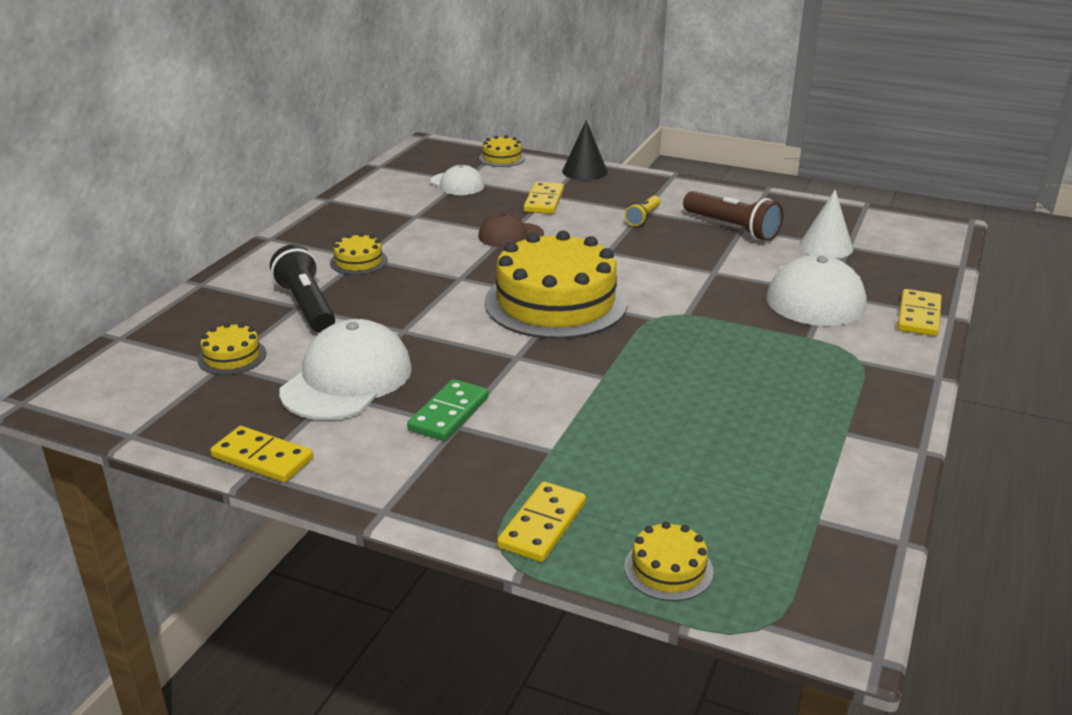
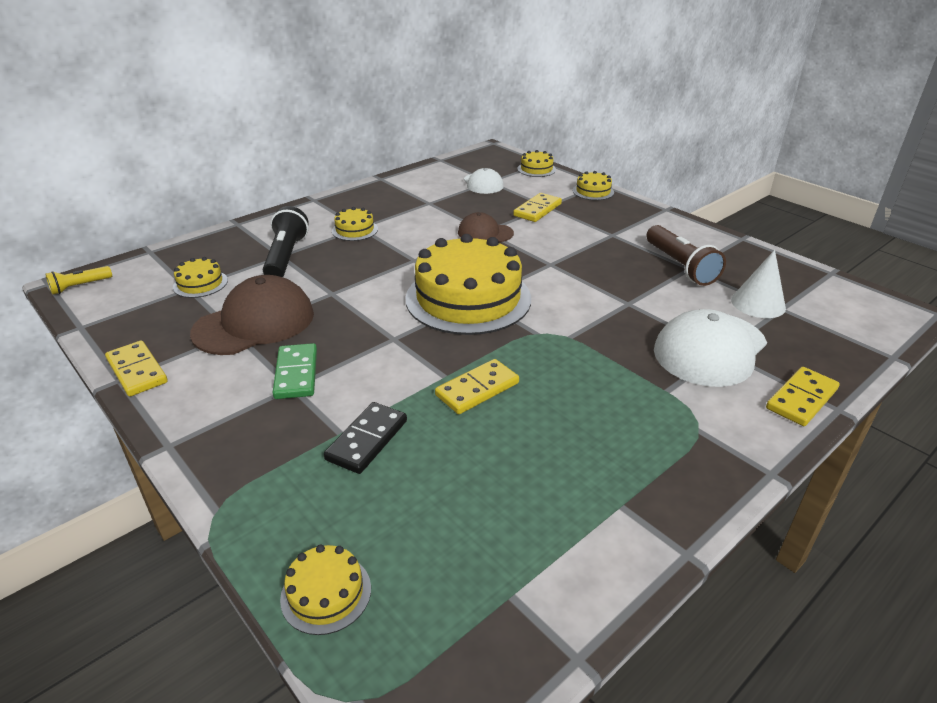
camera: 25 degrees right, 5 degrees up
white cap [279,319,412,420] -> brown cap [190,275,314,355]
green domino [407,379,489,441] -> green domino turned 60 degrees counterclockwise [273,343,317,399]
yellow domino [497,482,586,562] -> yellow domino moved to [435,359,519,414]
black cone [562,120,608,180] -> yellow cake [573,171,614,200]
yellow flashlight [625,195,660,226] -> yellow flashlight moved to [45,266,112,295]
none -> black domino [324,402,407,474]

